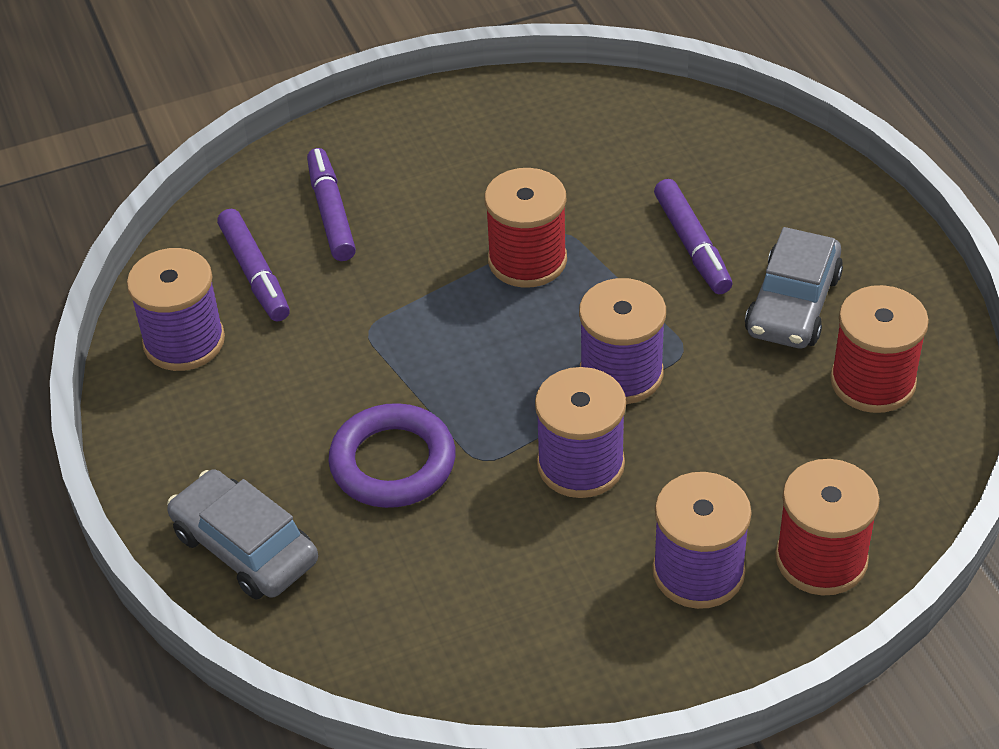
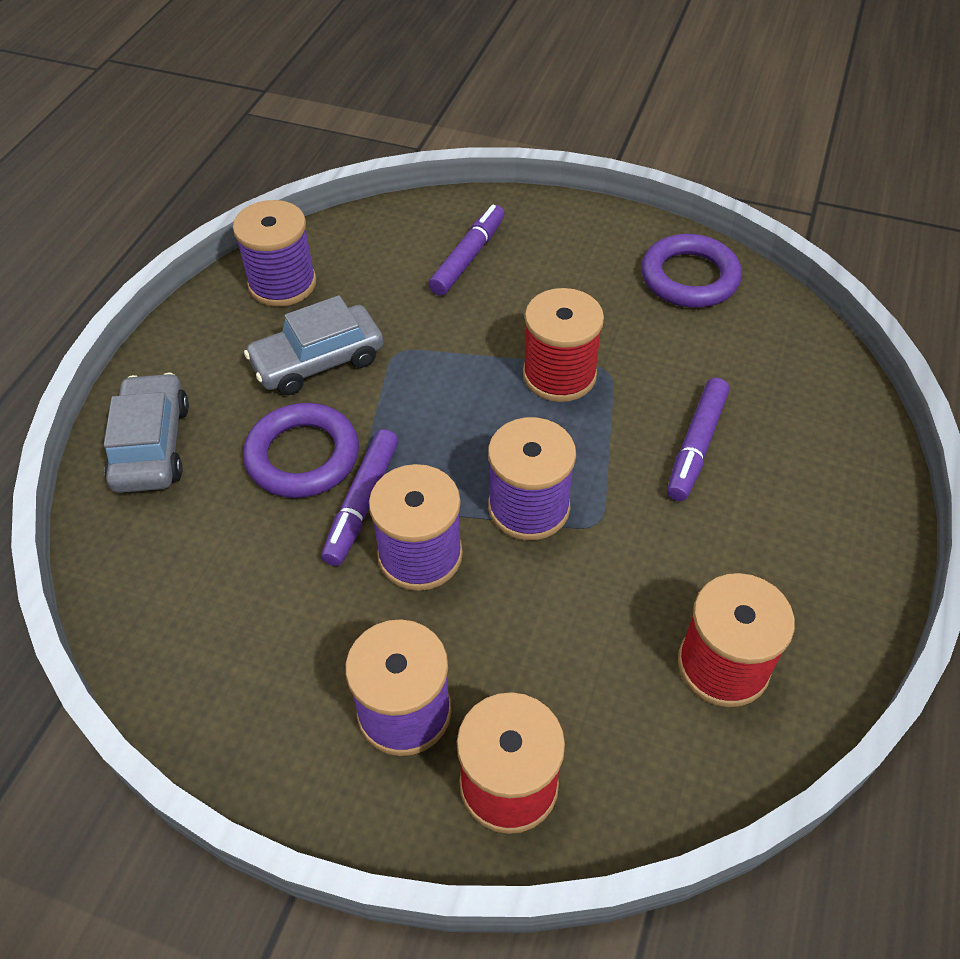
camera: 40 degrees right, 5 degrees up
purple marker [217,209,290,321] -> purple marker moved to [321,429,399,566]
grey car [745,227,843,348] -> grey car moved to [244,295,384,395]
none -> purple ring [641,234,742,308]

